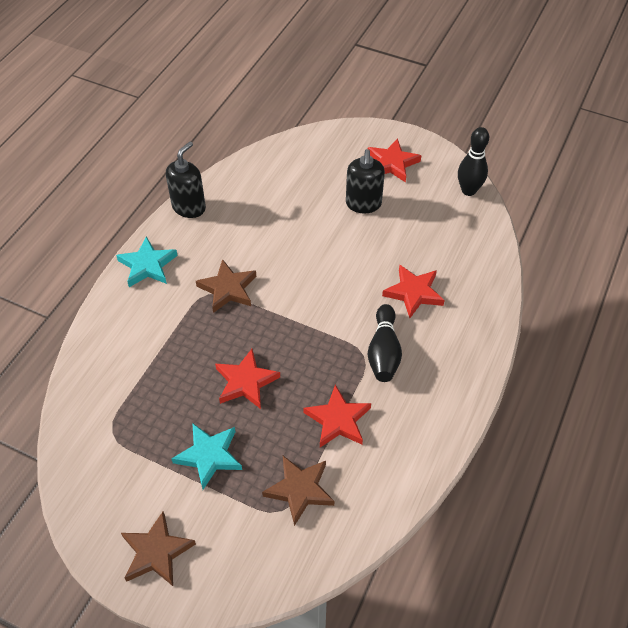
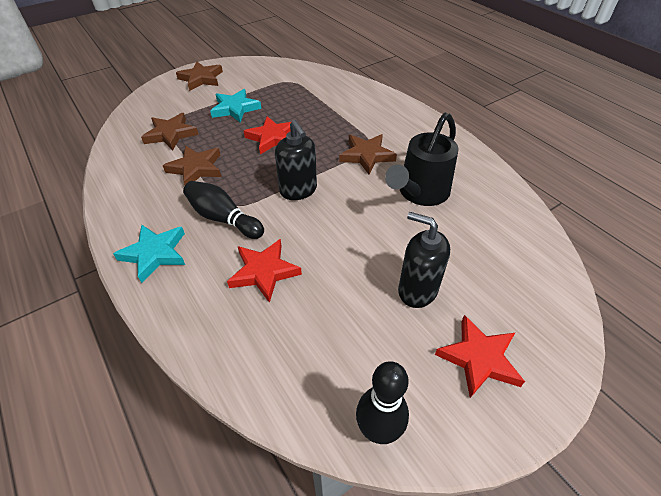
camera: 120 degrees right, 5 degrees down
turquoise star [116,236,178,287] -> turquoise star moved to [113,225,185,283]
black soap dispenser [166,142,206,218] -> black soap dispenser moved to [275,120,317,200]
red star [304,385,371,447] -> brown star [163,146,221,185]
none -> black watering can [385,112,459,206]

